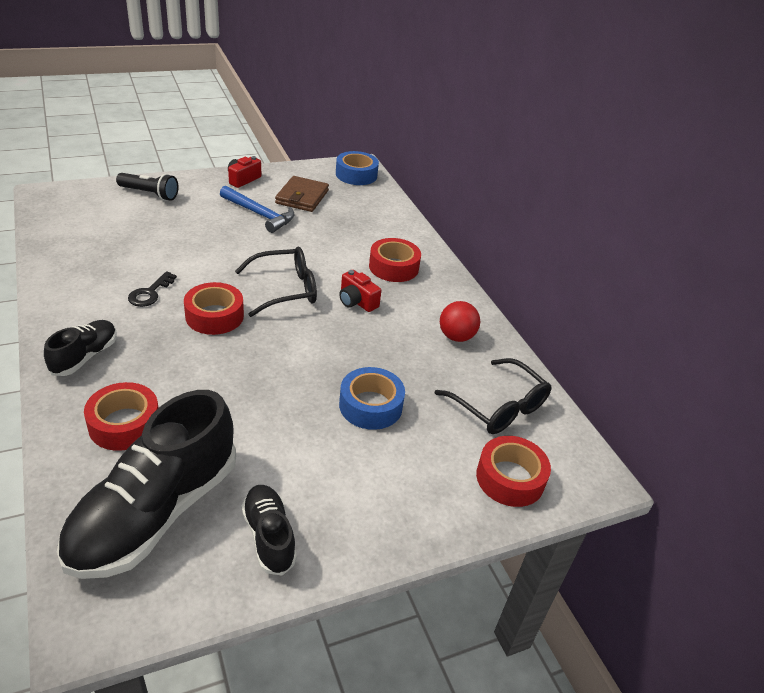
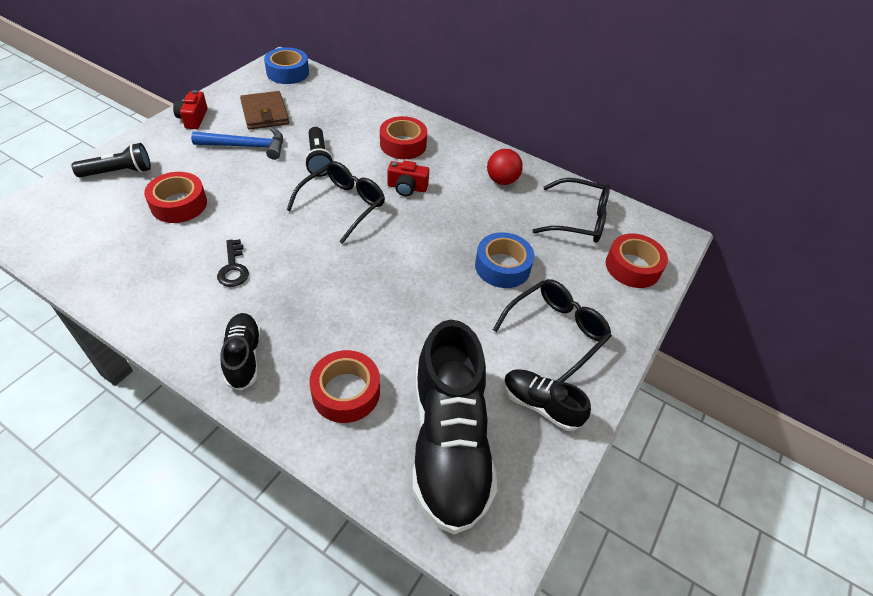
camera: 35 degrees left, 10 degrees up
red tape [184,282,244,335] -> red tape moved to [144,172,207,223]
none -> black flashlight [305,127,334,177]
none -> black glasses [493,279,612,382]

